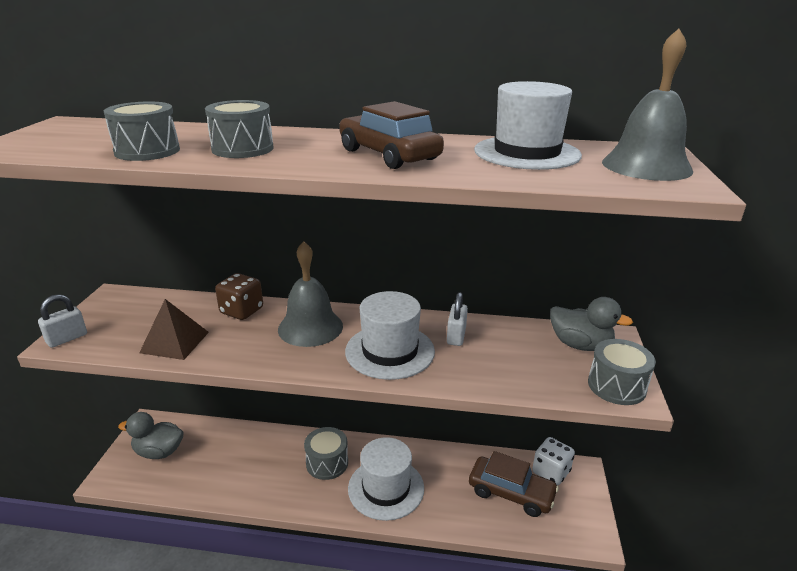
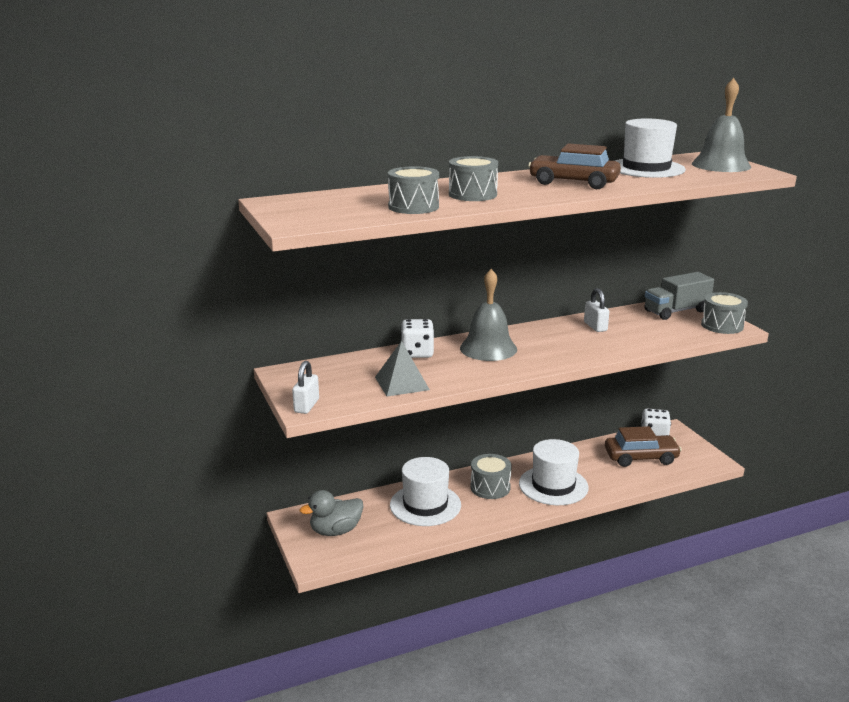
camera: 30 degrees left, 5 degrees down
brown pyramid [139,299,209,360] -> grey pyramid [375,341,430,396]
brown dice [215,273,263,320] -> white dice [401,319,434,358]
white hat [345,291,435,380] -> white hat moved to [390,457,461,526]
grey duck [550,297,633,351] -> grey truck [644,272,714,320]

